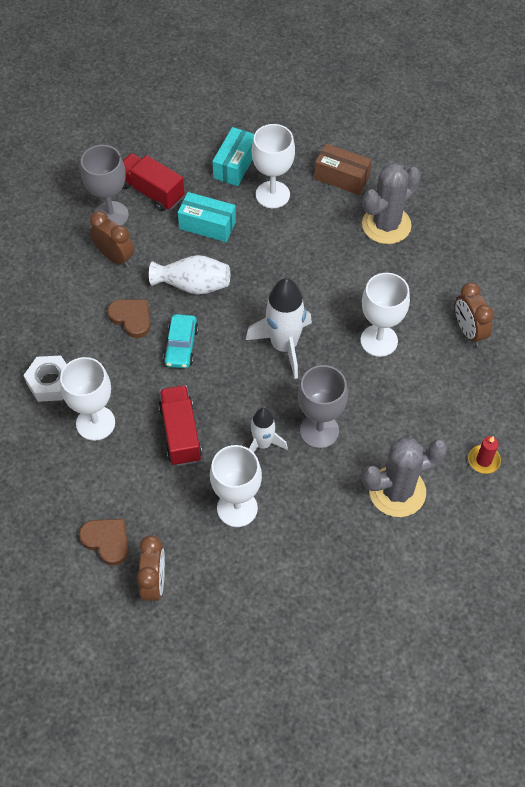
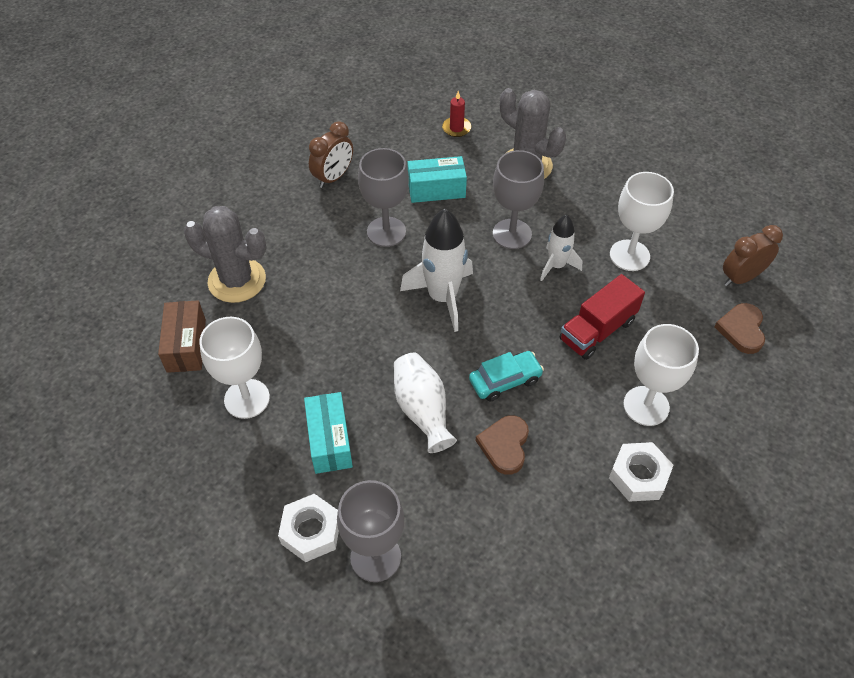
camera: 120 degrees left, 5 degrees down
brown clock [90,211,134,267] -> none
red truck [123,153,185,211] -> white nut [278,494,339,562]
turquoise box [212,127,254,186] -> turquoise box moved to [408,156,467,203]
white goblet [360,273,410,357] -> grey goblet [358,148,409,247]

